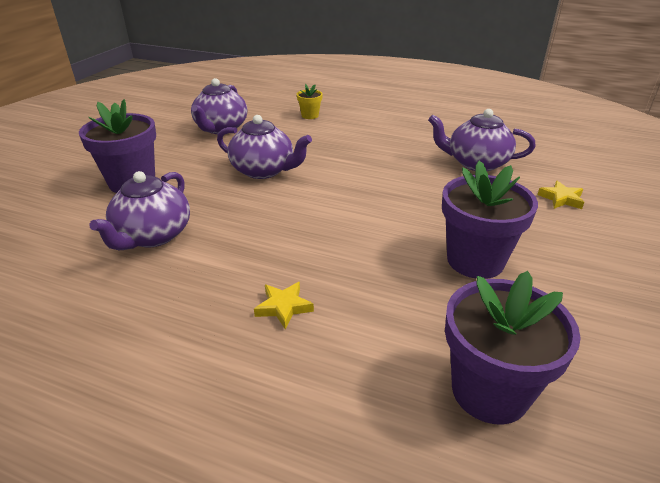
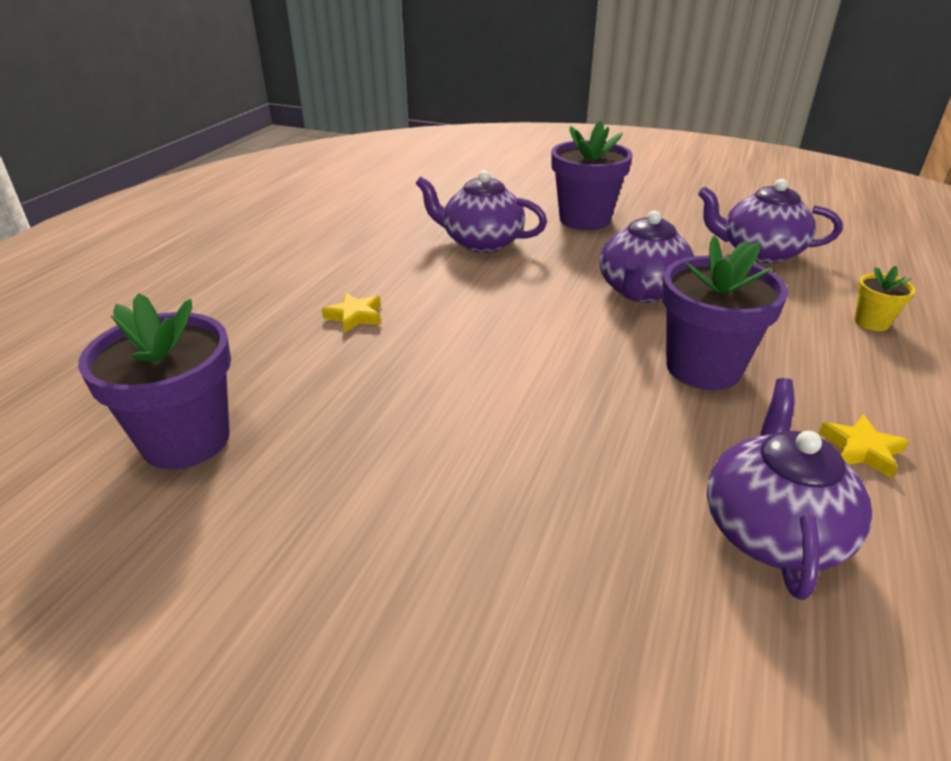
camera: 90 degrees right, 0 degrees up
purple flower pot [442,161,538,279] -> purple flower pot moved to [661,236,788,390]
yellow star [537,181,584,209] -> yellow star moved to [818,415,909,479]

